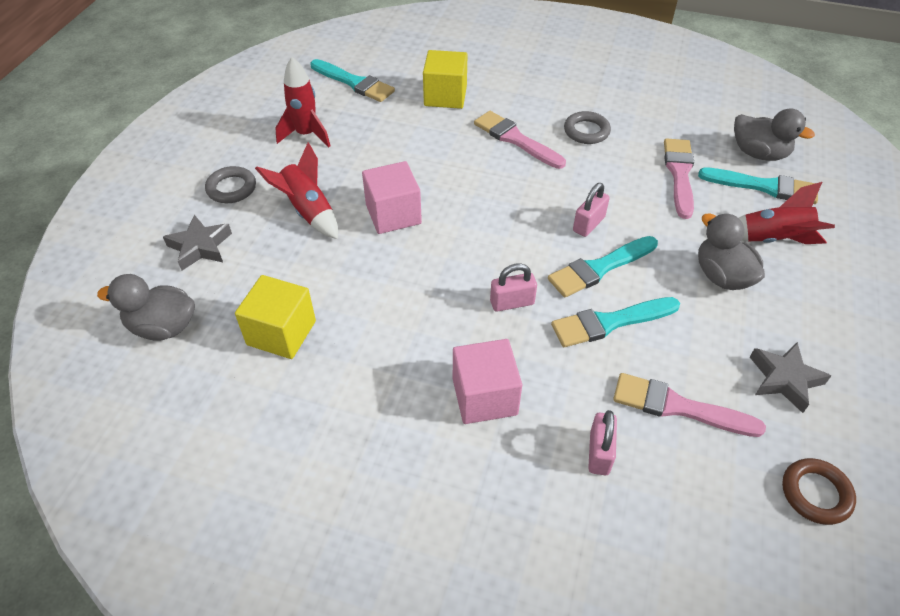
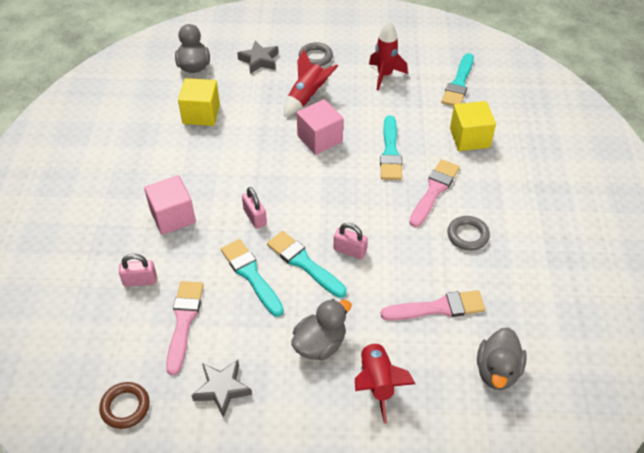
camera: 75 degrees right, 0 degrees up
turquoise brush [698,168,818,204] -> turquoise brush moved to [380,116,402,180]

